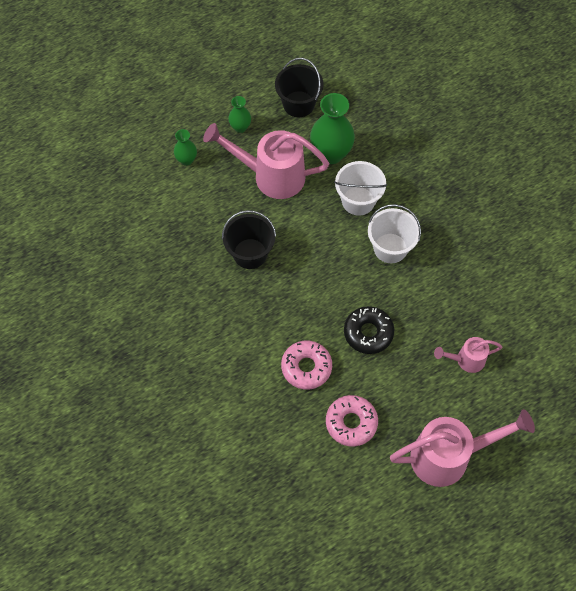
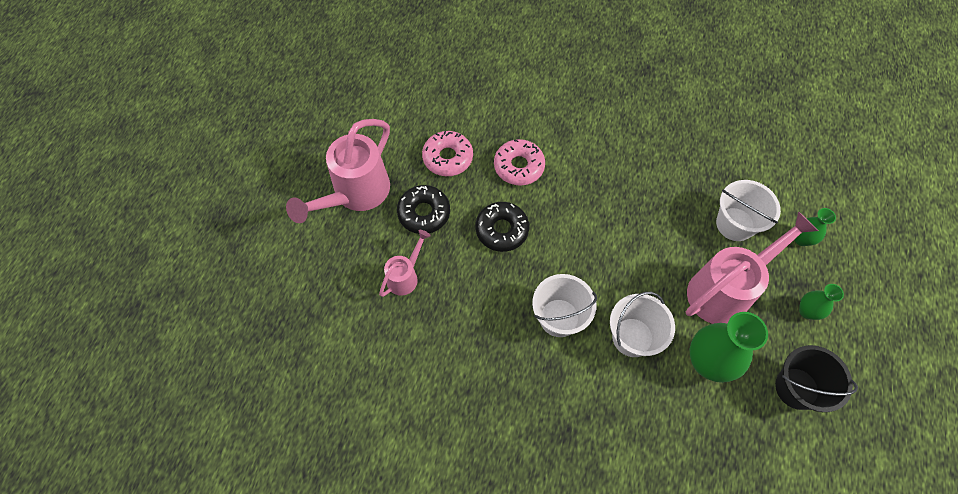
camera: 135 degrees right, 0 degrees up
black bucket [222,210,276,269] -> none
none -> black donut [397,185,450,234]
none -> white bucket [716,180,781,241]

